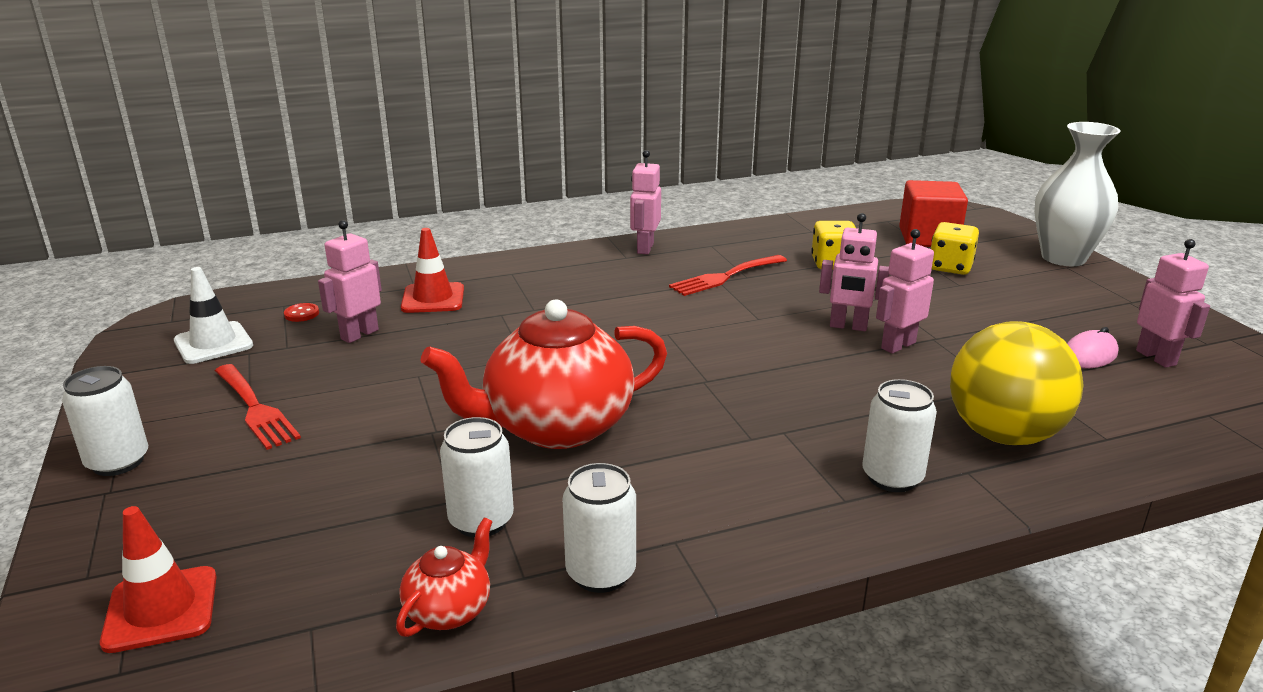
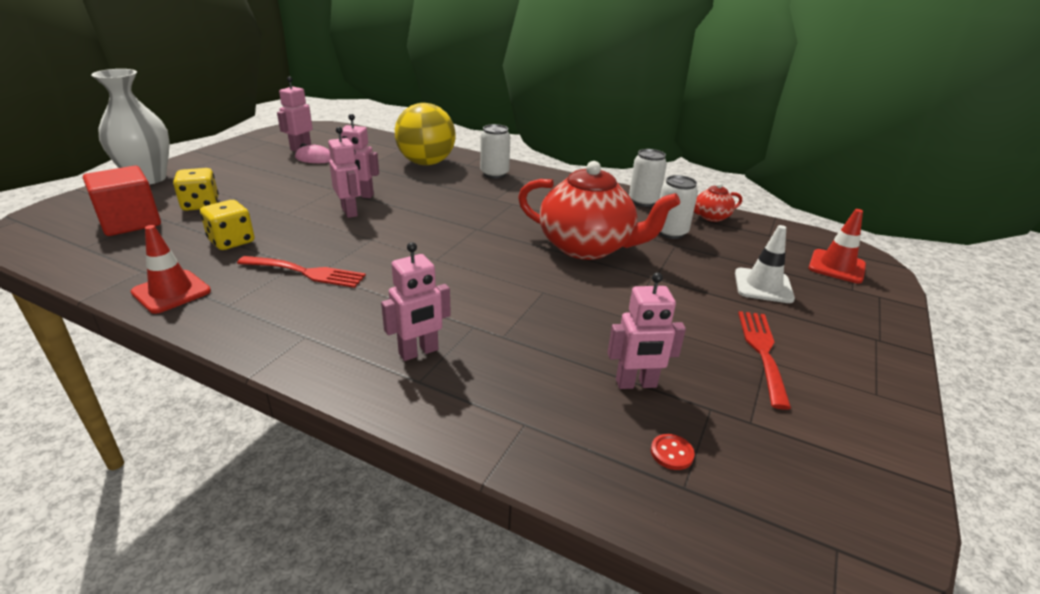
camera: 135 degrees left, 5 degrees up
white can [62,366,148,476] -> none
white traffic cone [174,267,253,364] -> white traffic cone moved to [735,225,795,303]
red traffic cone [401,228,464,313] -> red traffic cone moved to [131,225,211,314]
pink robot [630,150,661,254] -> pink robot moved to [381,242,451,361]

